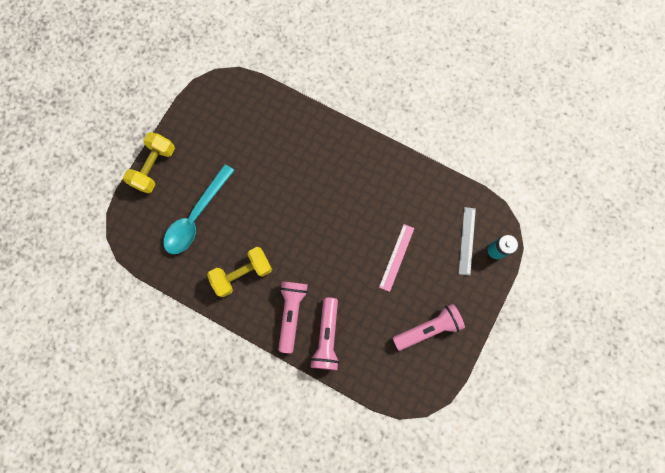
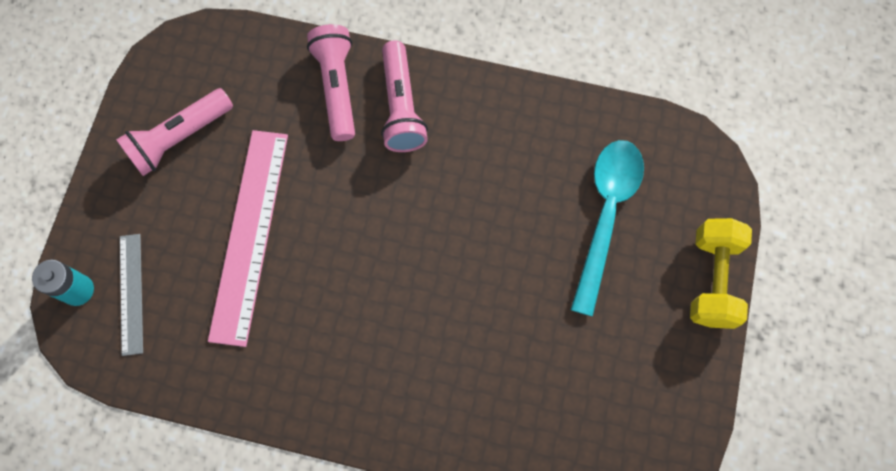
camera: 165 degrees right, 5 degrees down
yellow dumbbell [207,247,272,297] -> none
pink ruler [379,224,414,292] -> pink ruler [208,130,288,347], size x1.84

